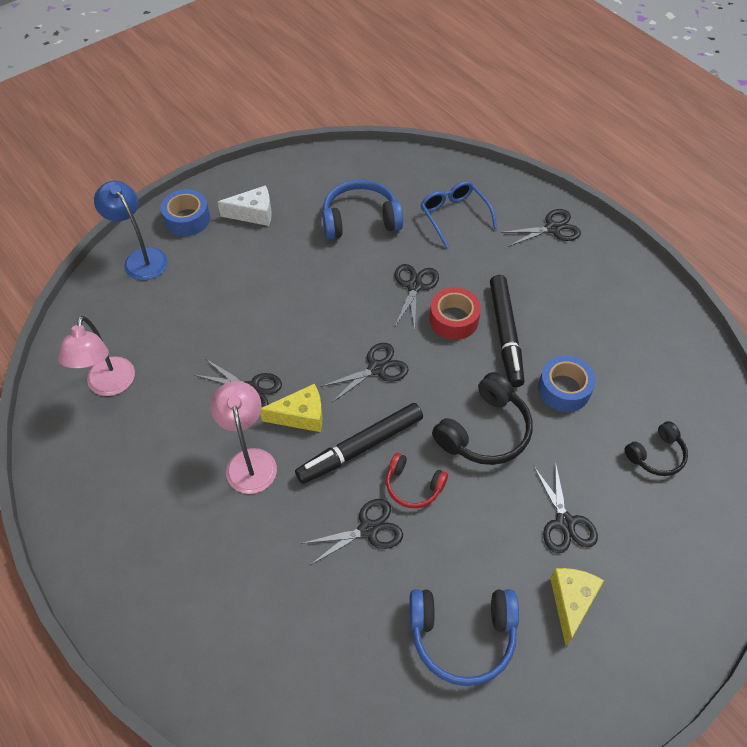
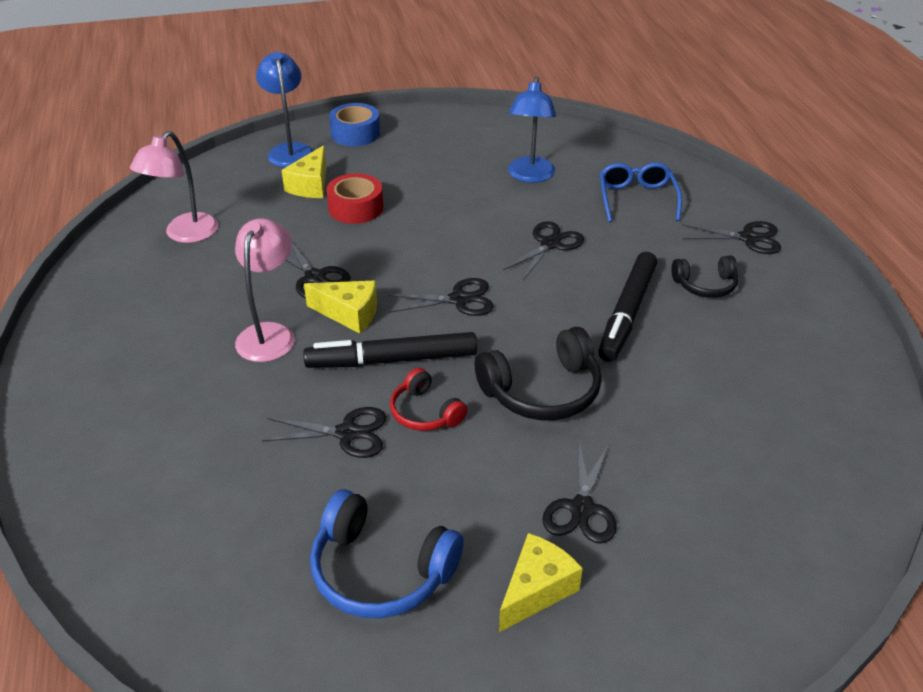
camera: 25 degrees right, 15 degrees down
white cheese [218,185,272,226] -> none
blue headphones [322,180,403,239] -> blue lamp [508,77,556,183]
red tape [429,287,481,340] -> red tape moved to [326,173,383,224]
blue tape [538,355,596,412] -> none
black headphones [625,421,688,476] -> black headphones moved to [671,256,738,298]
none -> yellow cheese [281,145,326,198]

